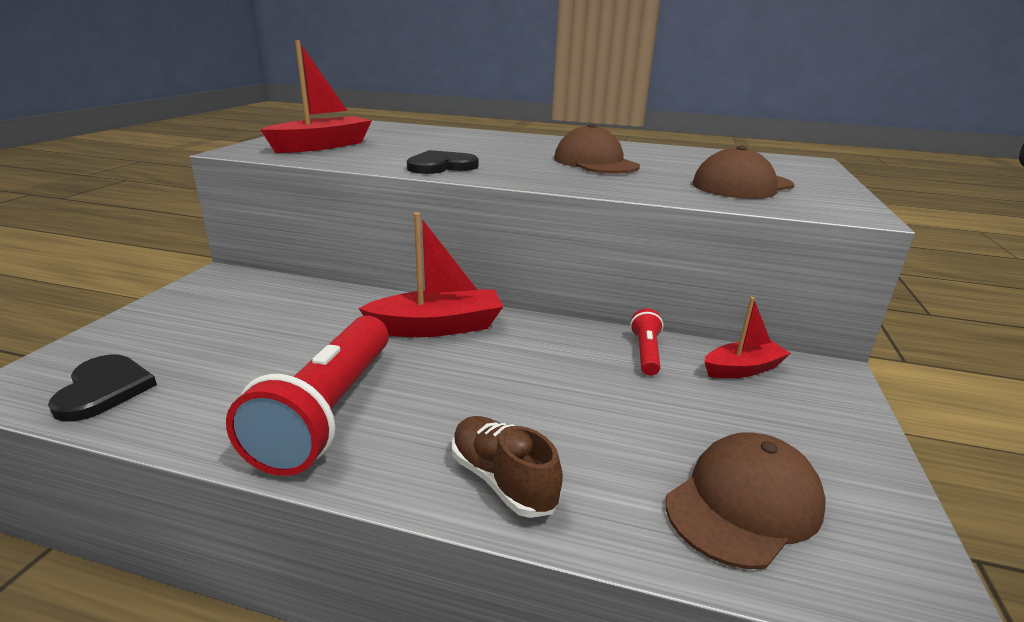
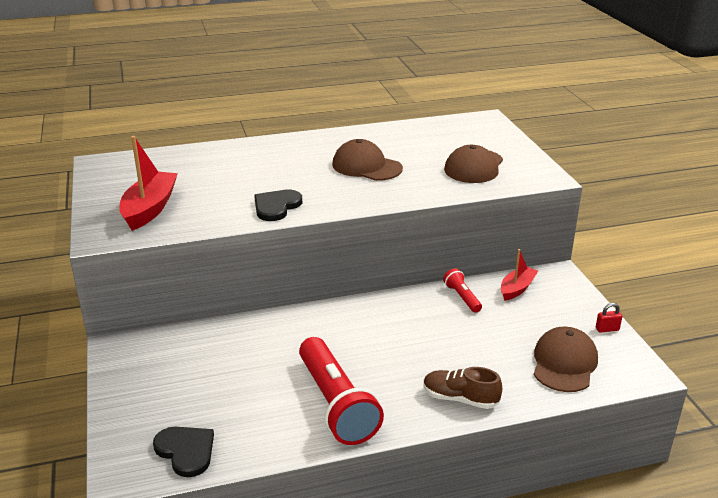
camera: 30 degrees left, 5 degrees up
red boat [358,212,503,337] -> none
none -> red padlock [596,303,622,333]

